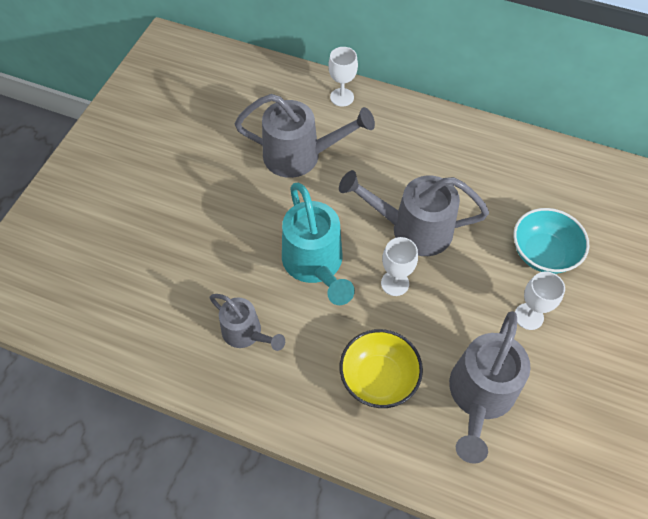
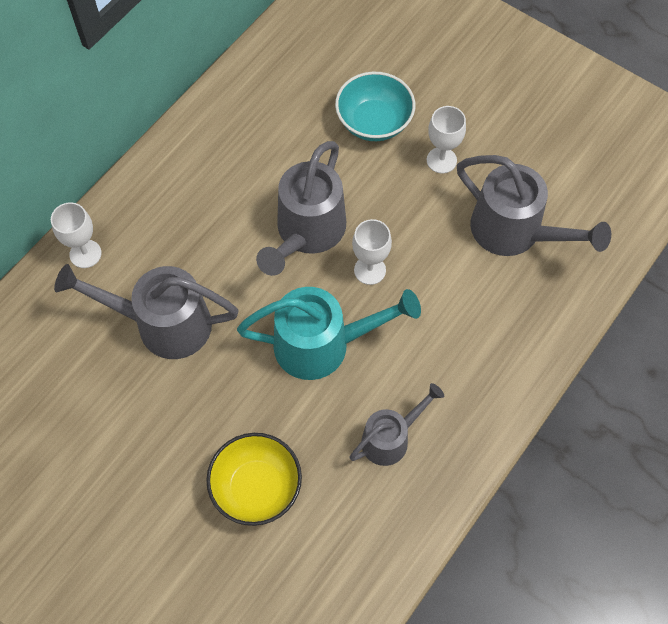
camera: 75 degrees left, 5 degrees up
grey watering can [235,94,375,178] -> grey watering can turned 105 degrees counterclockwise [54,264,239,359]
yellow bowl [340,329,423,408] -> yellow bowl moved to [206,433,302,526]

